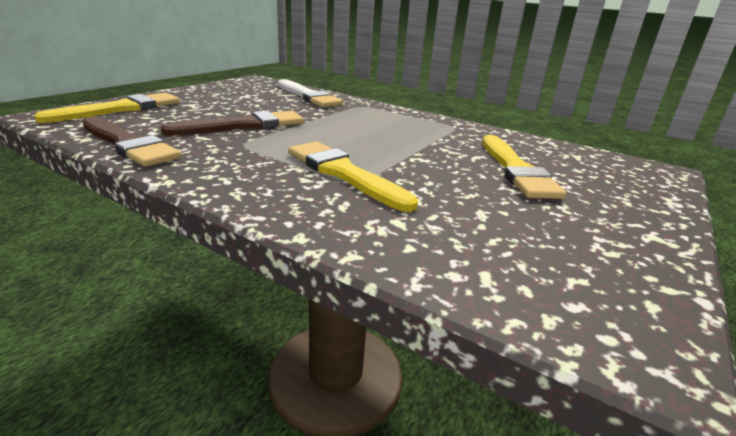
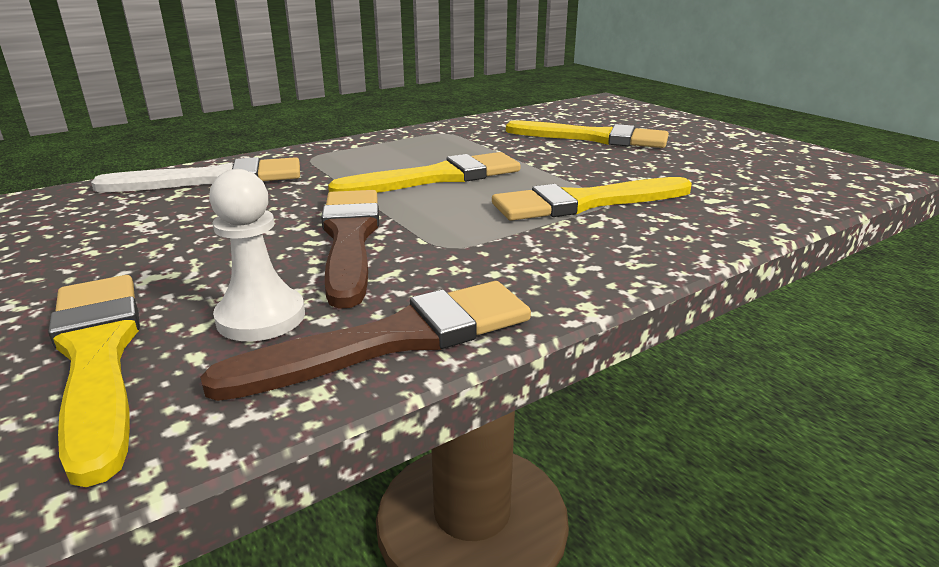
camera: 65 degrees left, 0 degrees up
none -> white pawn [209,169,305,341]
none -> yellow brush [328,152,521,193]

